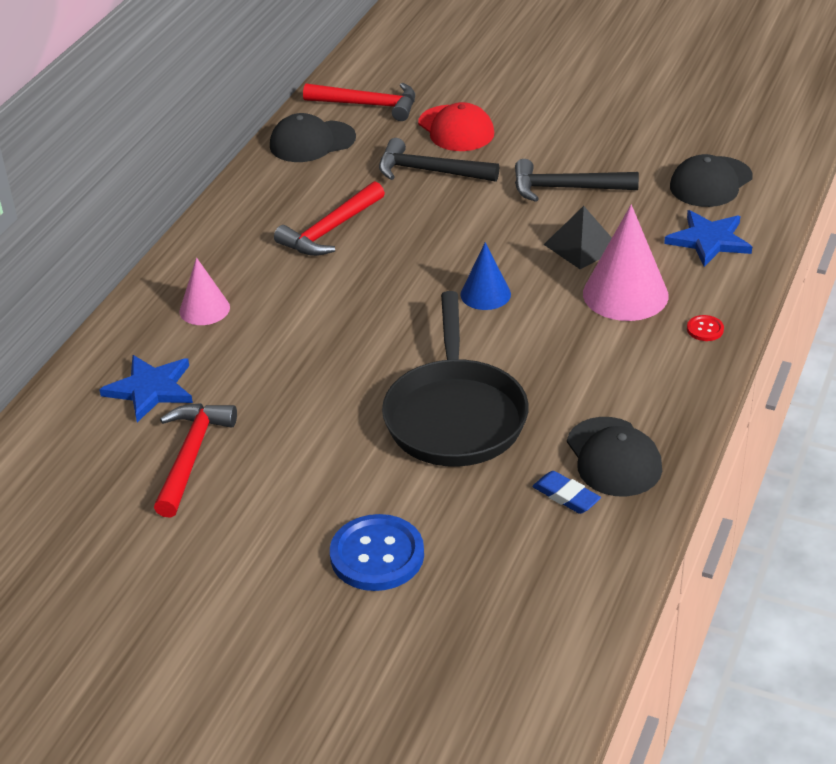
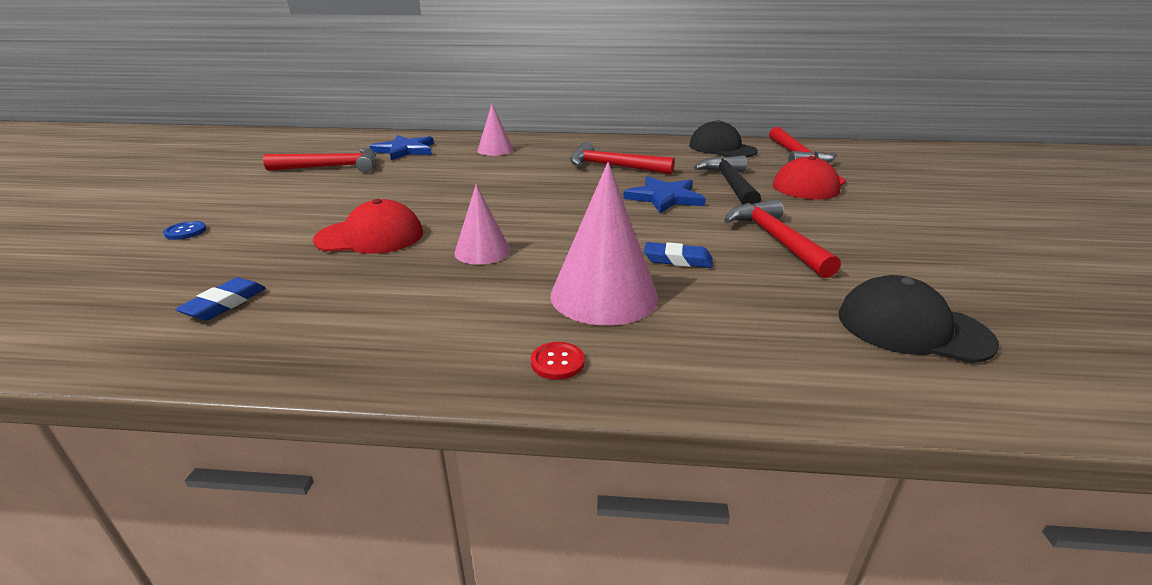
camera: 70 degrees right, 10 degrees down
blue button [330,514,424,591] -> blue button [163,221,207,240], size x0.45
black pan [382,291,529,467] -> red cap [313,199,423,254]
blue cone [460,242,511,310] -> none
black hammer [515,159,639,202] -> red hammer [724,199,841,278]
black pyramid [544,206,612,269] -> blue eraser [644,242,713,268]
black cap [567,417,662,496] -> none
blue star [664,210,752,267] -> blue star moved to [623,176,706,213]
none -> pink cone [454,184,510,265]

